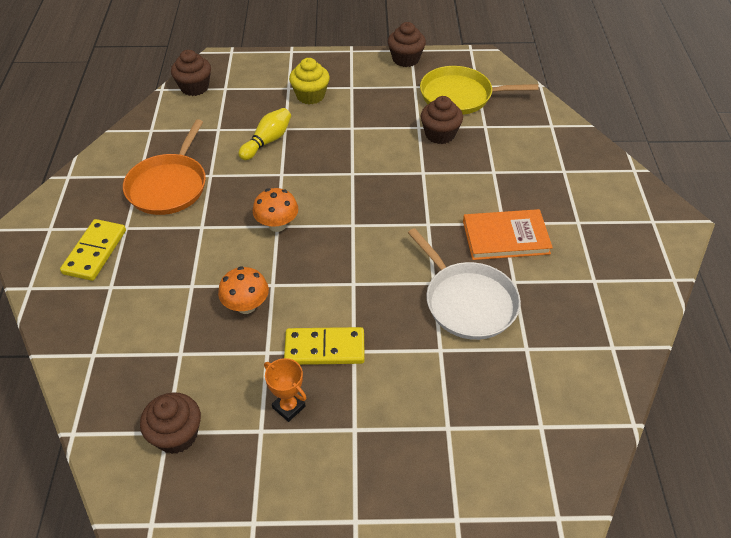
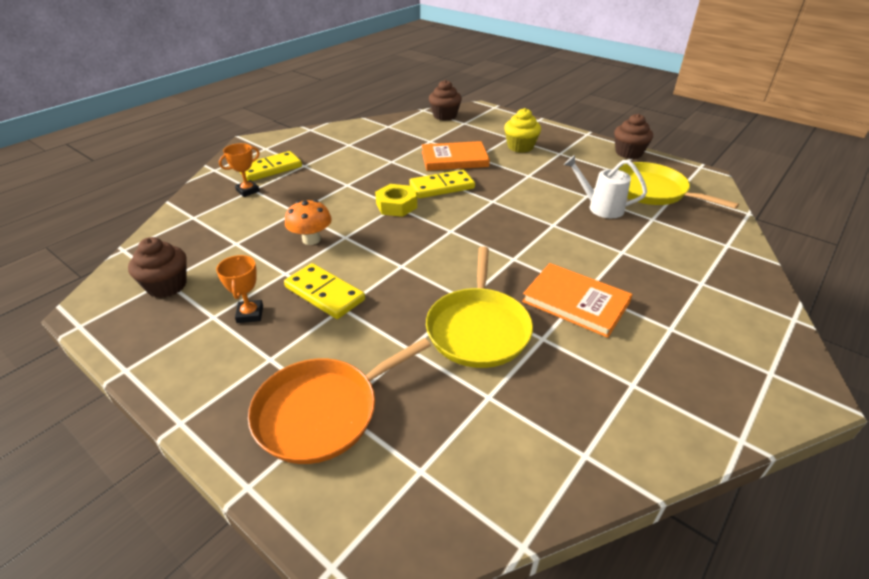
camera: 40 degrees right, 10 degrees down
orange pan [123,119,206,215] -> orange pan moved to [248,338,431,464]
yellow bowling pin [238,108,291,160] -> orange book [422,141,490,171]
orange mushroom [253,188,298,232] -> yellow nut [375,184,417,217]
white pan [408,228,521,340] -> yellow pan [426,246,533,368]
brown cupcake [421,96,463,144] -> white watering can [564,155,647,218]
none -> orange trophy [219,143,260,197]
none -> yellow domino [409,170,475,198]

